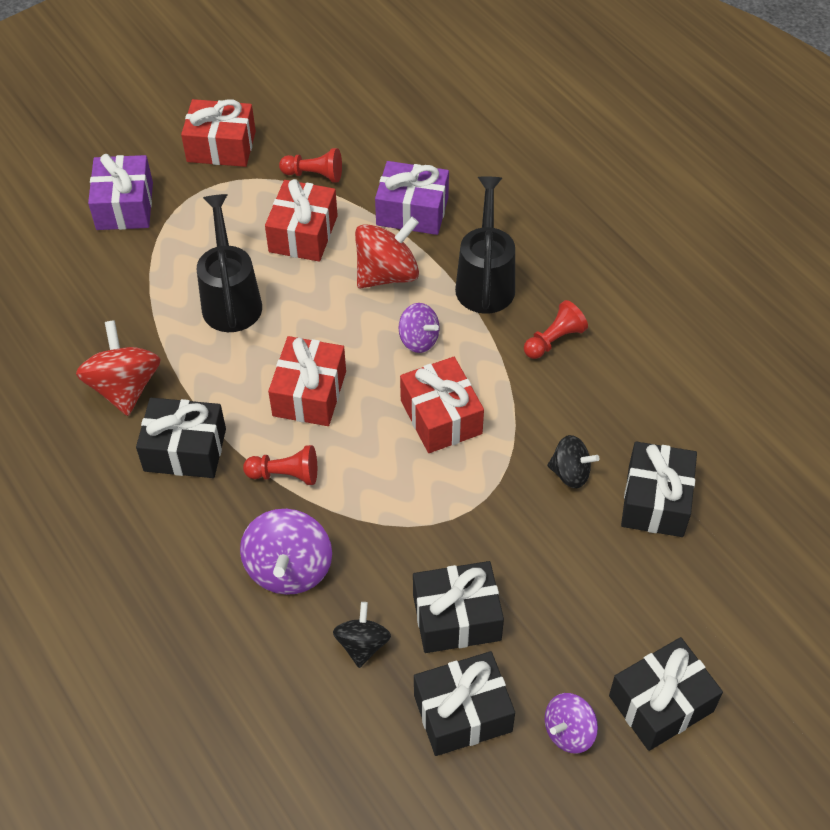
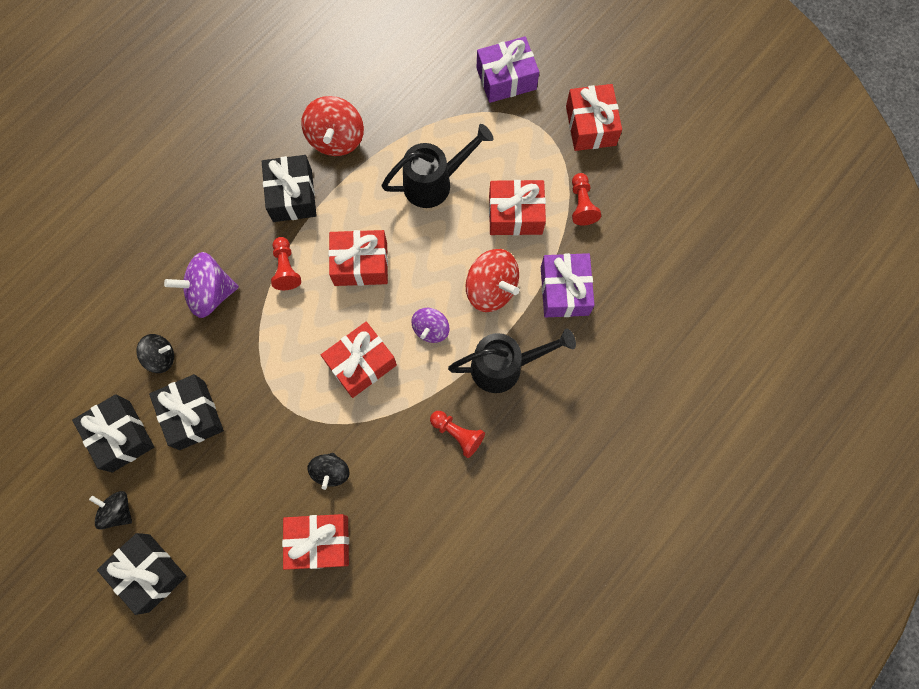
camera: 75 degrees right, 20 degrees up
red spinning top [76,320,160,416] -> red spinning top turned 120 degrees clockwise [301,96,364,156]
purple spinning top [545,693,598,754] -> black spinning top [89,491,132,530]
black gift [621,442,697,537] -> red gift [282,514,349,570]

